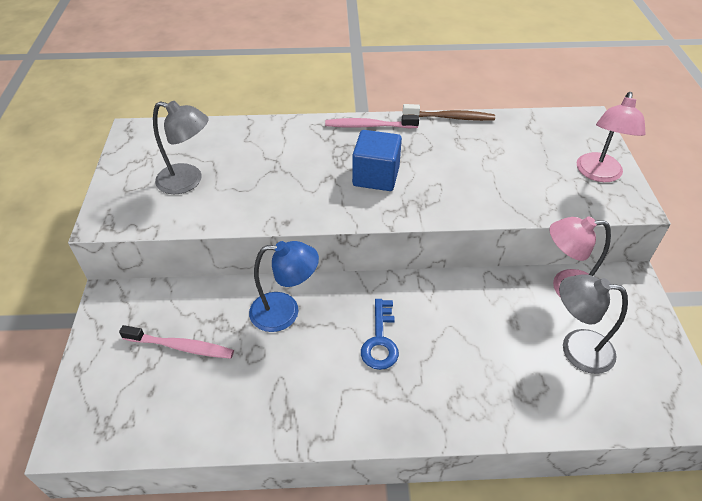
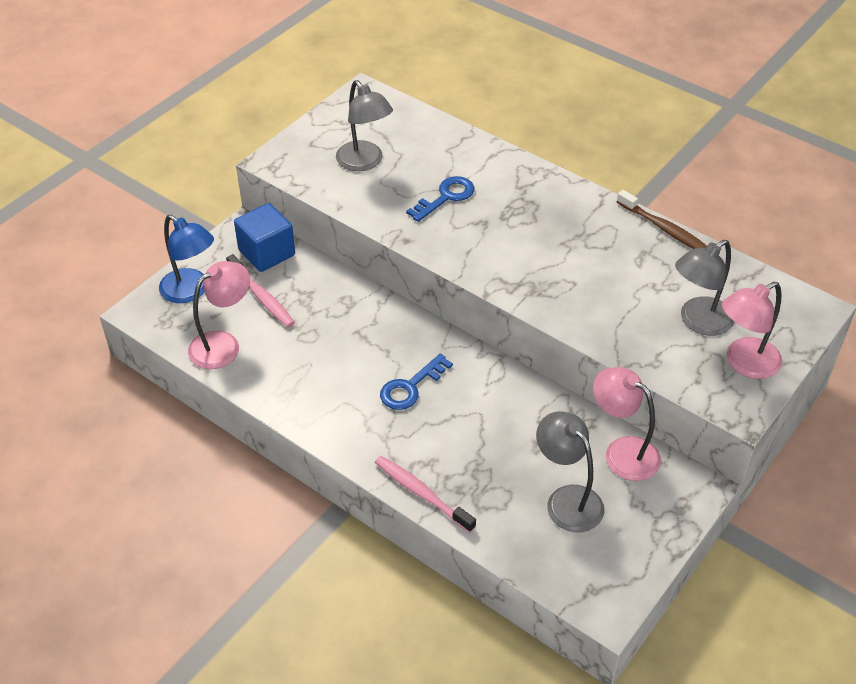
camera: 40 degrees right, 0 degrees up
blue lamp [249,241,319,332] -> blue lamp moved to [159,215,214,303]
pink toothbrush [325,115,419,128] -> pink toothbrush moved to [375,456,476,533]
blue cube [352,130,402,191] -> blue cube moved to [234,203,295,272]
none -> pink lamp [188,261,250,369]
none -> blue key [406,176,474,222]
none -> grey lamp [675,240,734,336]

